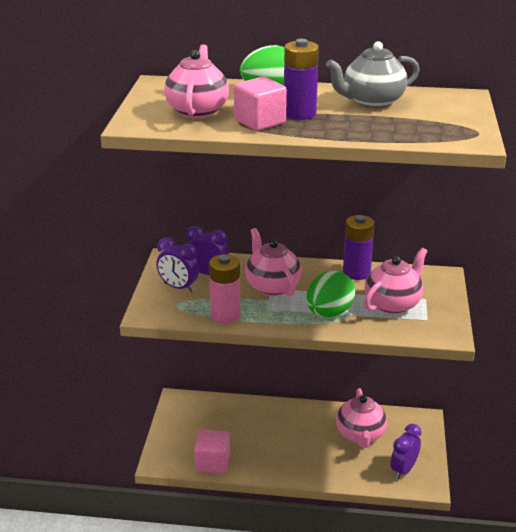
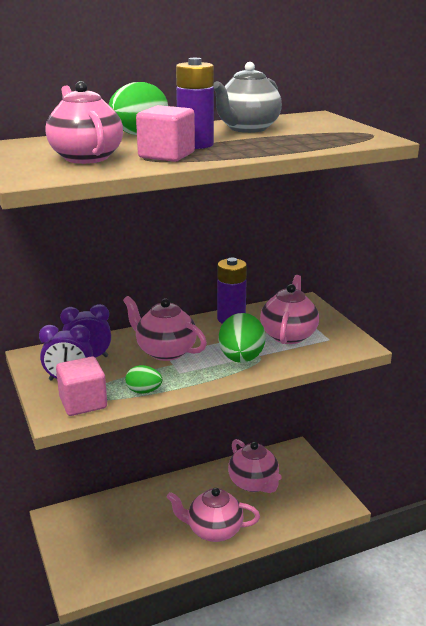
camera: 30 degrees left, 5 degrees down
pink cube [194,430,230,474] -> pink cube moved to [56,357,107,416]
pink battery [209,254,241,324] -> green egg [125,365,162,394]
purple clock [390,424,421,479] -> none
none -> pink teapot [167,488,260,542]

